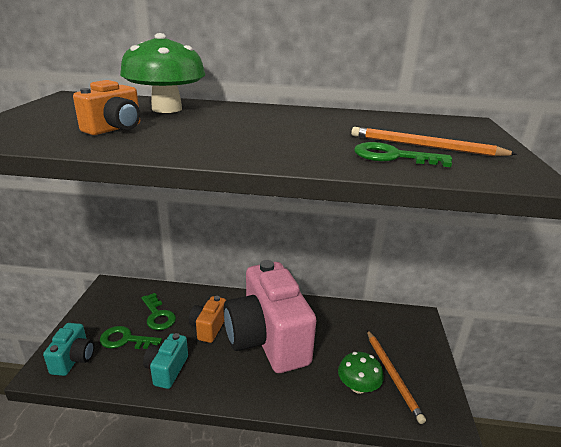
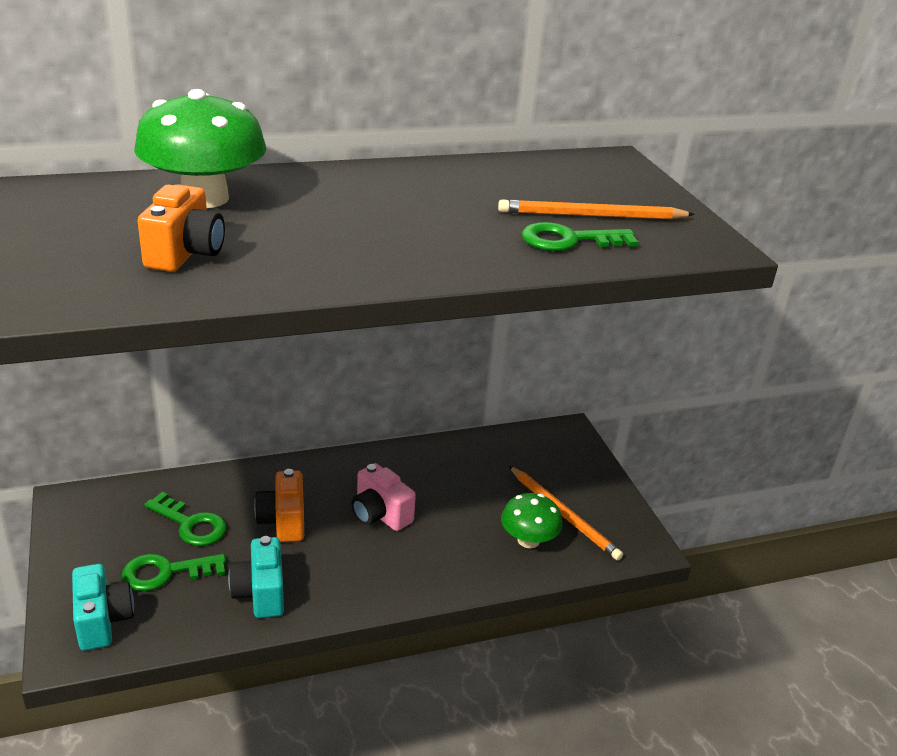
camera: 25 degrees left, 5 degrees up
pink camera [224,260,316,373] -> pink camera [351,463,416,531], size x0.43

